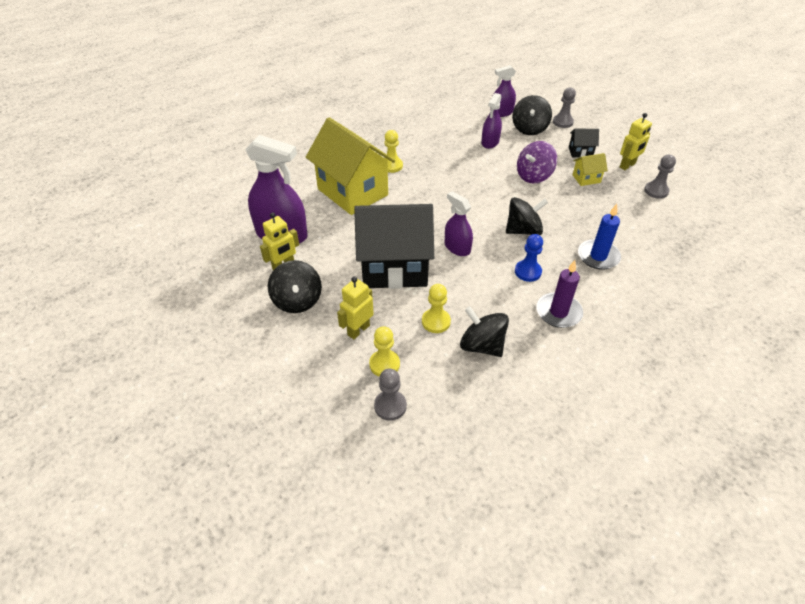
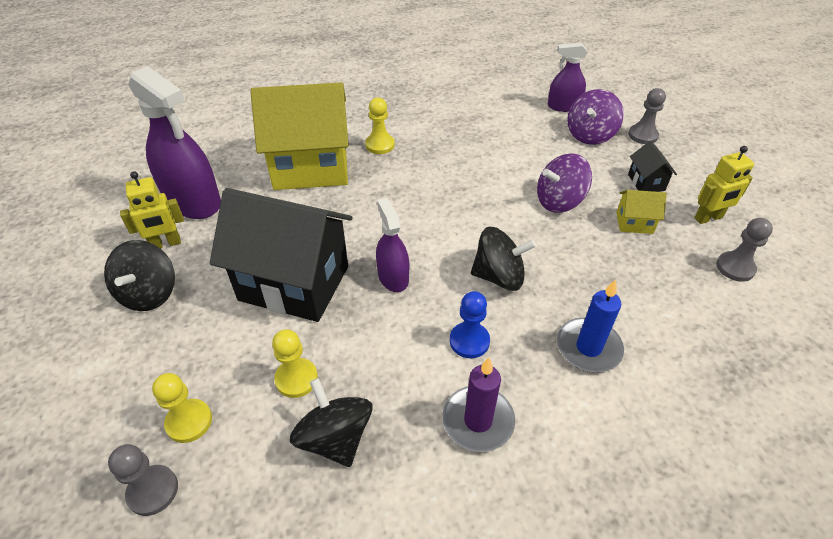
camera: 20 degrees right, 0 degrees up
yellow house [306,117,395,215] -> yellow house turned 75 degrees counterclockwise [250,82,349,190]
yellow robot [337,277,374,339] -> none
purple spray bottle [481,93,502,149] -> none
black spinning top [512,95,552,135] -> purple spinning top [567,89,624,145]
black house [569,129,599,158] -> black house turned 60 degrees clockwise [628,141,677,192]

